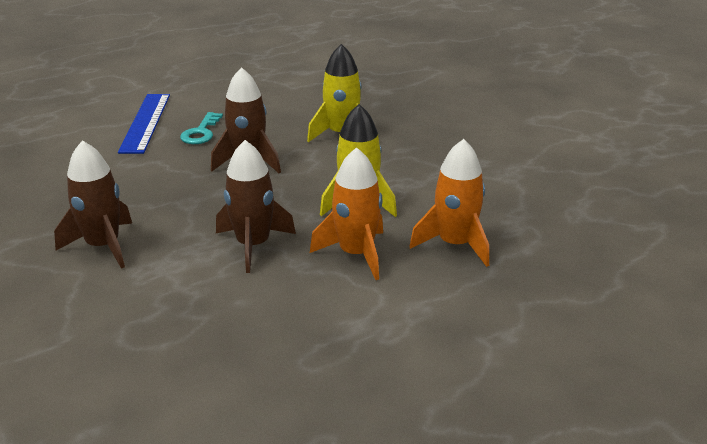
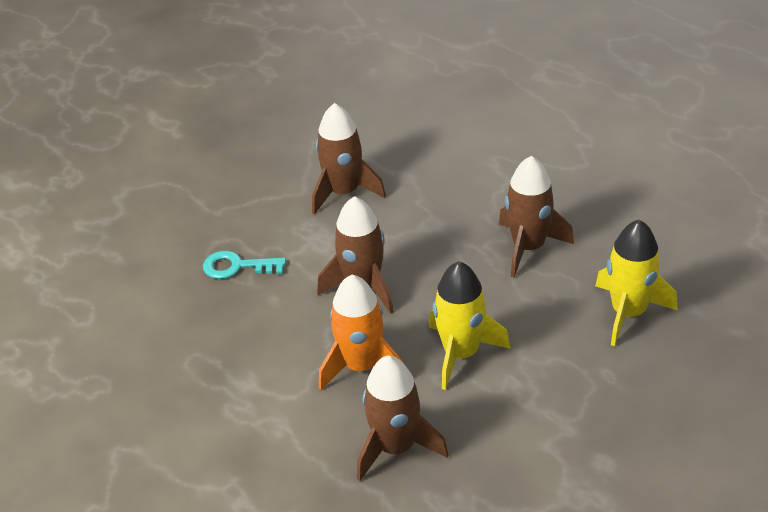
camera: 85 degrees right, 10 degrees up
blue ruler [118,94,170,154] -> none
turquoise key [180,112,223,144] -> turquoise key moved to [203,251,286,279]
orange rocket [409,139,489,267] -> brown rocket [357,356,449,481]

